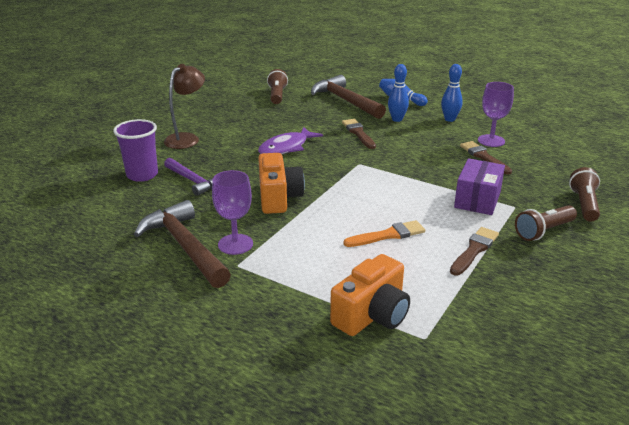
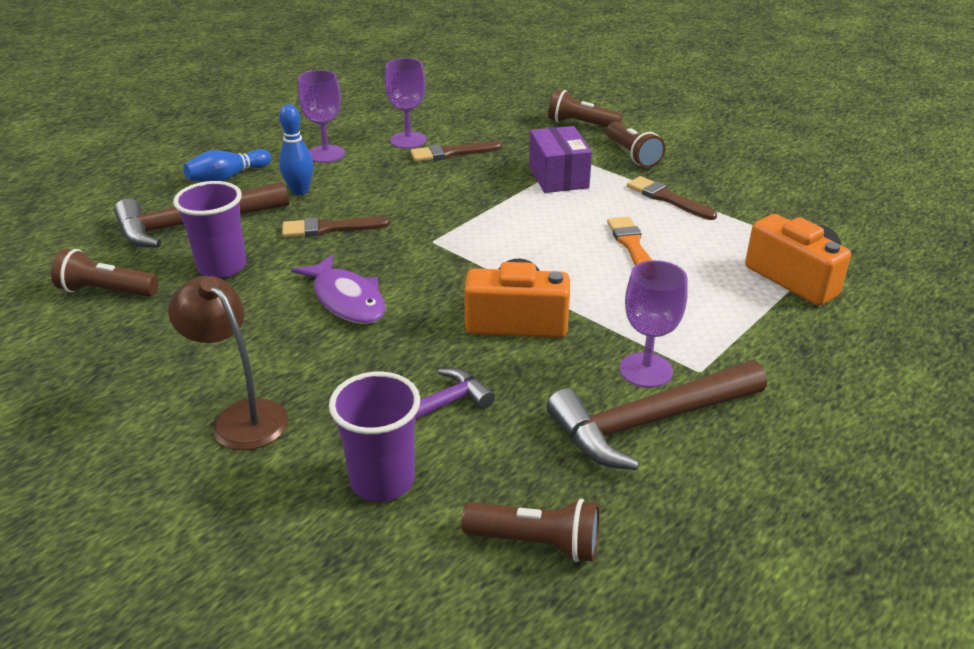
camera: 80 degrees left, 5 degrees up
blue bowling pin [441,64,463,122] -> purple goblet [298,70,345,163]
purple box [454,158,505,215] -> purple box turned 45 degrees clockwise [529,126,592,193]
none -> purple cup [173,181,246,278]
none -> brown flashlight [461,499,599,562]

